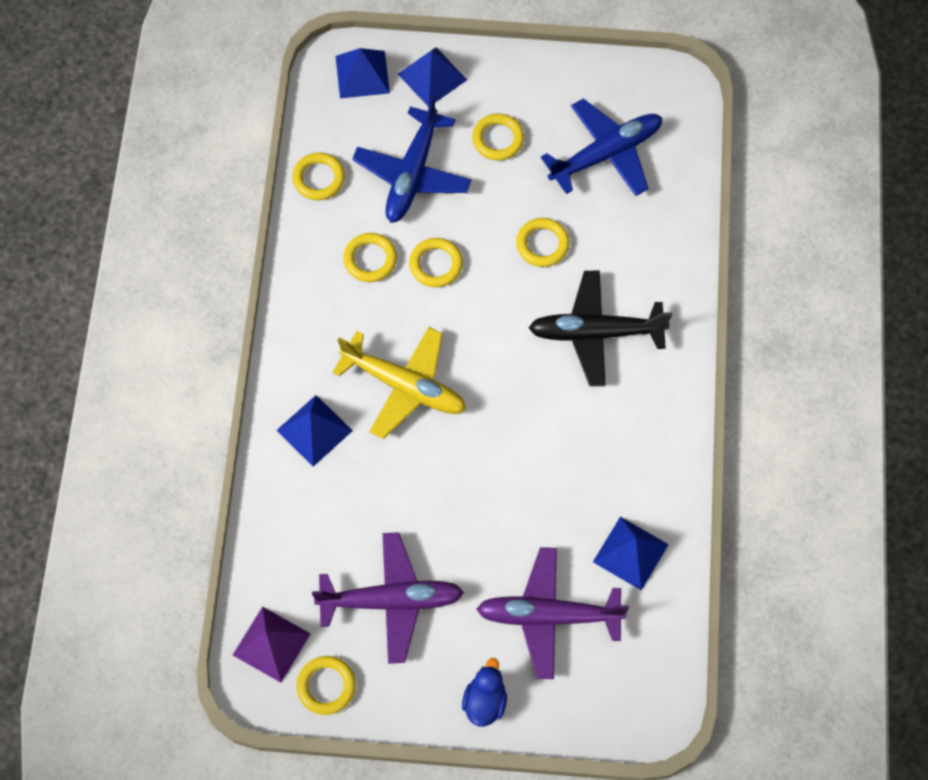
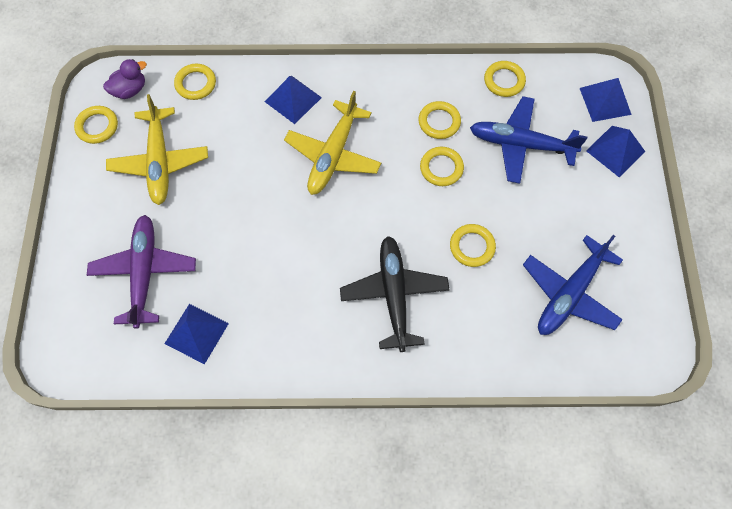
camera: 85 degrees right, 0 degrees up
purple pyramid [233,607,311,683] -> purple duck [103,59,147,99]
purple plane [312,532,464,664] -> yellow plane [106,94,208,205]
blue duck [462,658,507,727] -> none
yellow ring [472,114,524,160] -> yellow ring moved to [174,64,216,100]
blue plane [541,99,662,196] -> blue plane turned 75 degrees clockwise [523,235,623,335]

